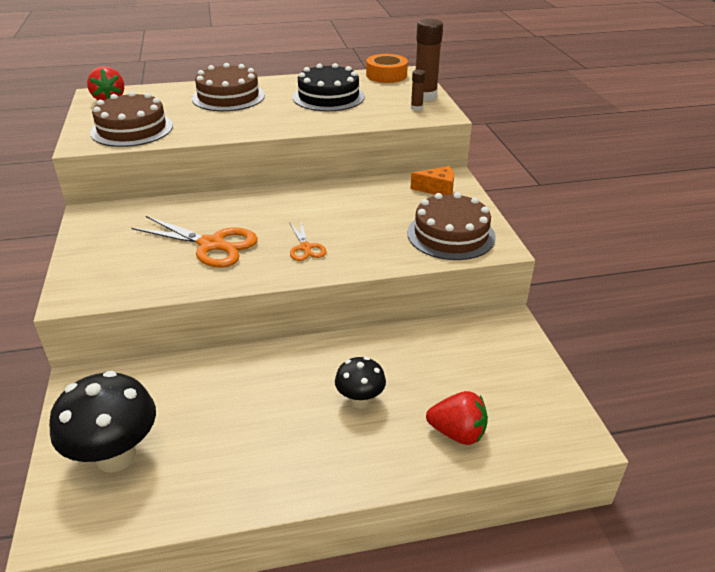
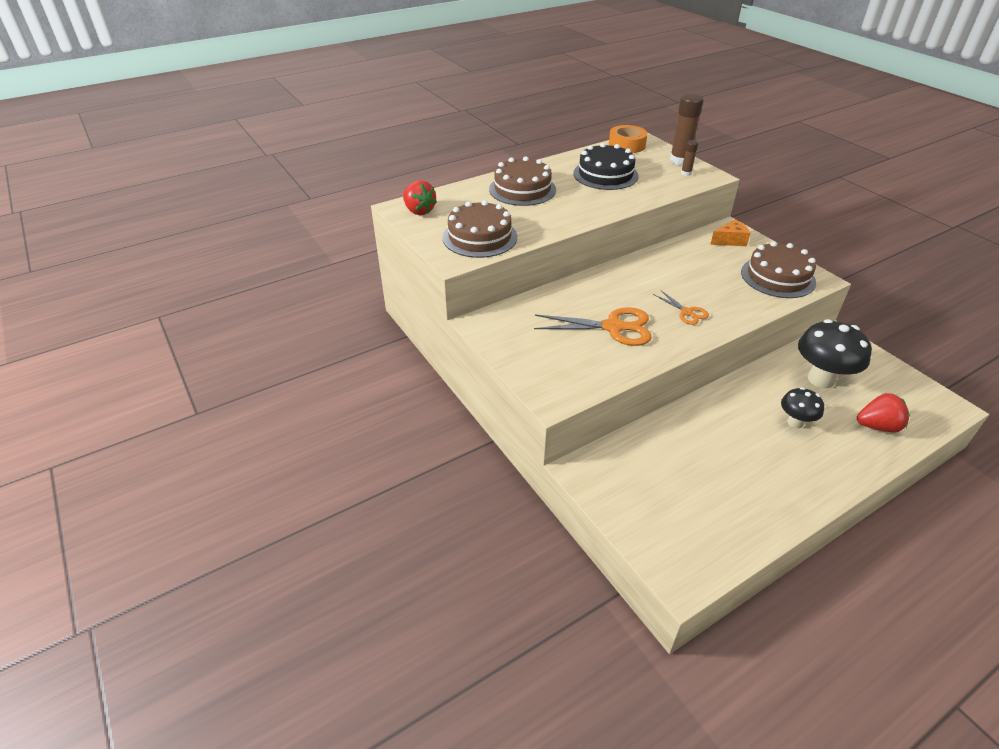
camera: 20 degrees left, 5 degrees up
black mushroom [49,371,156,473] -> black mushroom moved to [798,319,872,388]

